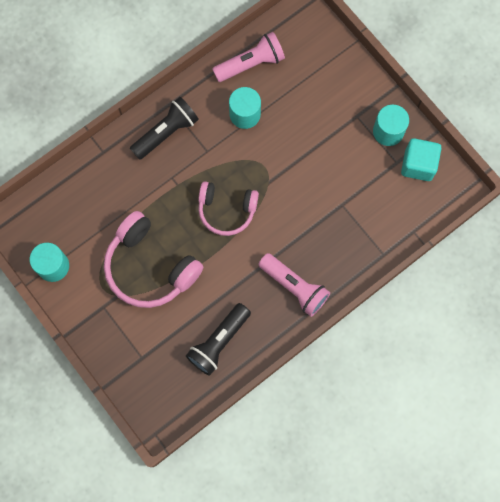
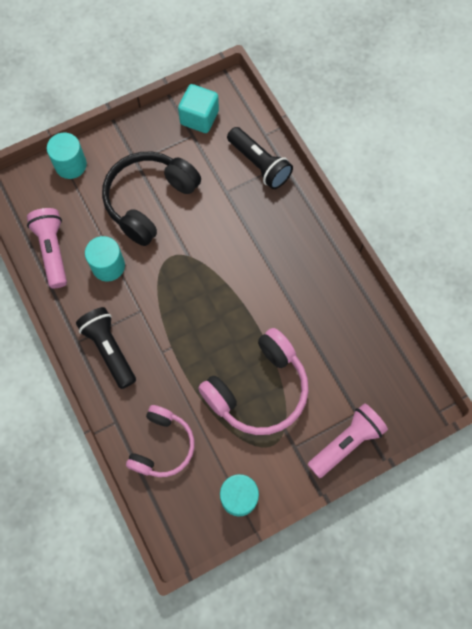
camera: 80 degrees left, 5 degrees down
black flashlight [186,303,251,376] -> black flashlight moved to [227,127,293,189]
pink headphones [198,182,259,236] -> pink headphones moved to [126,405,195,477]
pink flashlight [258,253,330,317] -> pink flashlight moved to [308,403,388,478]
turquoise cylinder [373,105,409,146] -> turquoise cylinder moved to [47,133,87,179]
none -> black headphones [102,152,201,246]

